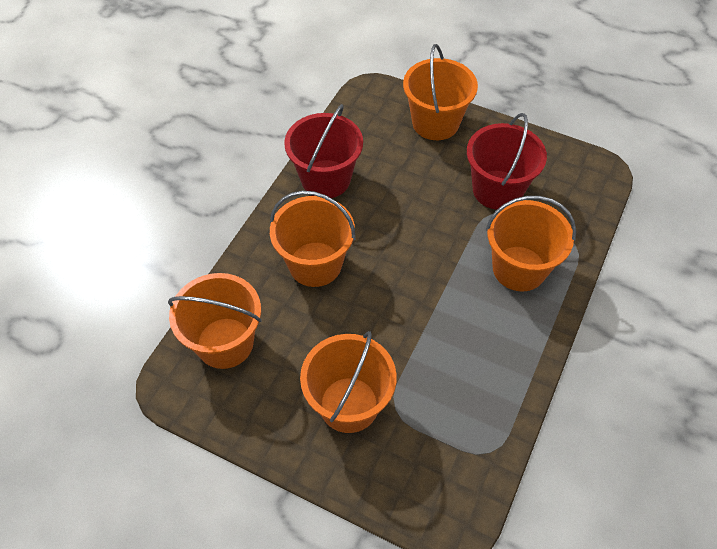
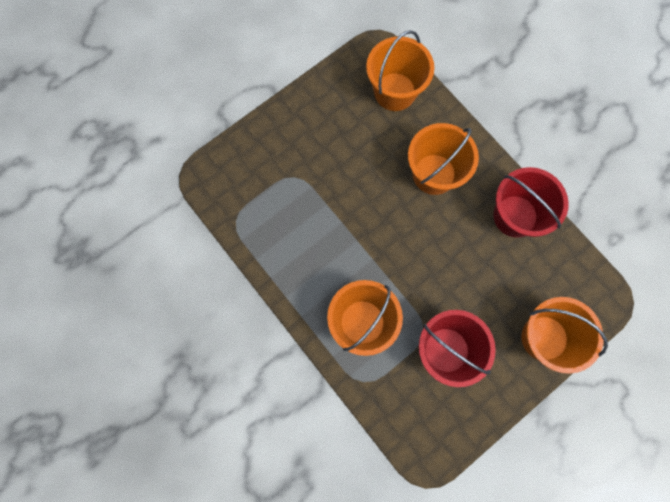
camera: 115 degrees right, 20 degrees up
orange bucket [300,331,397,433] -> none

